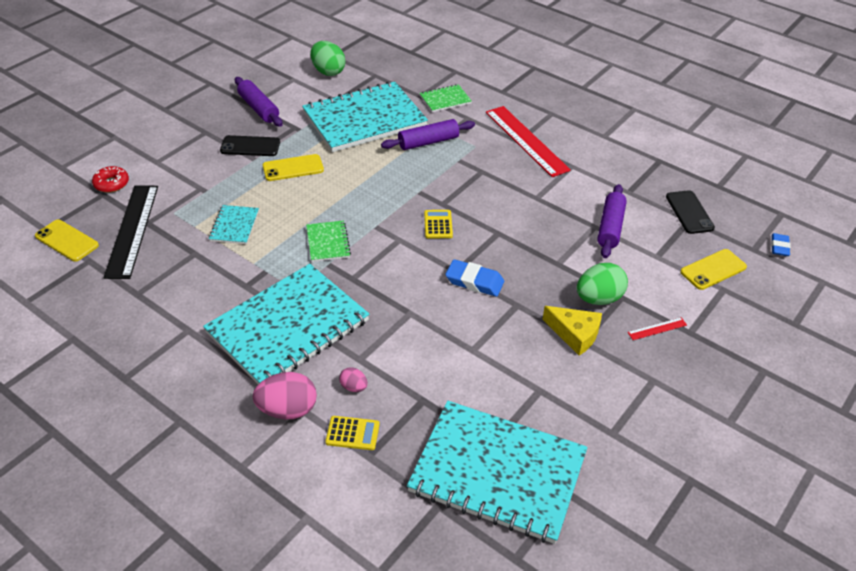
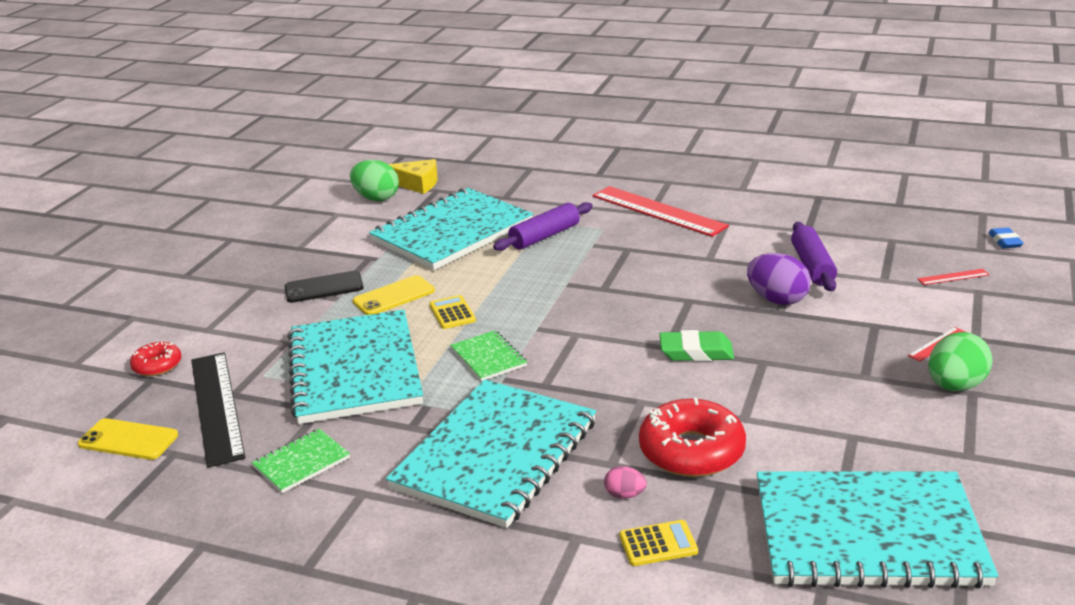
camera: 15 degrees left, 15 degrees down
turquoise notebook [209,205,259,244] -> turquoise notebook [288,309,423,424], size x2.31
purple rolling pin [235,77,283,127] -> none
pink egg [253,372,317,419] -> none
green notebook [420,84,472,112] -> green notebook moved to [252,429,350,493]
yellow calculator [424,210,453,238] -> yellow calculator moved to [429,295,476,329]
blue eraser [445,259,504,297] -> green eraser [660,330,734,362]
yellow cheese [543,306,602,355] -> yellow cheese moved to [388,159,438,194]
green egg [577,263,628,305] -> green egg moved to [928,332,993,391]
black phone [666,190,715,234] -> none
yellow phone [680,249,747,290] -> red ruler [918,269,989,285]
none -> red donut [639,398,746,477]
none -> purple egg [747,253,811,305]

